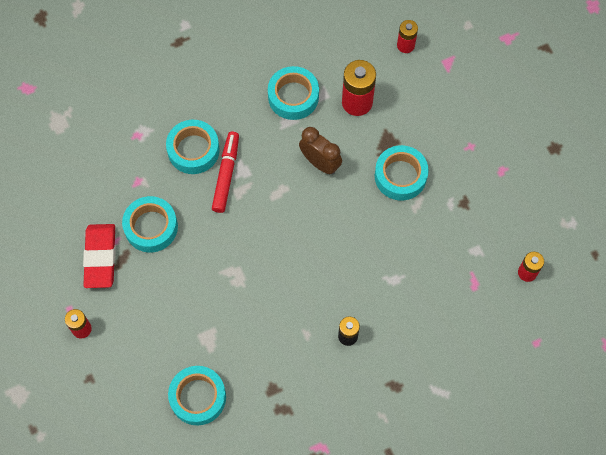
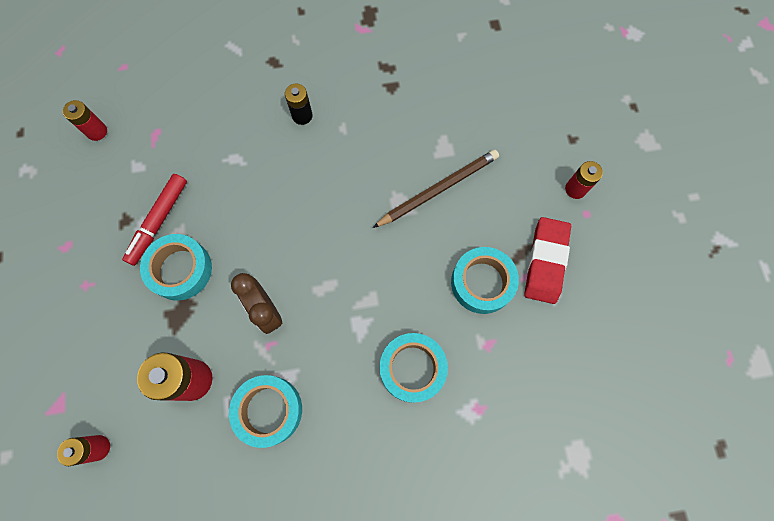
camera: 165 degrees left, 5 degrees up
turquoise tape [168,366,226,426] -> none
red marker [212,132,239,213] -> red marker moved to [122,174,187,266]
none -> brown pencil [373,149,499,228]

